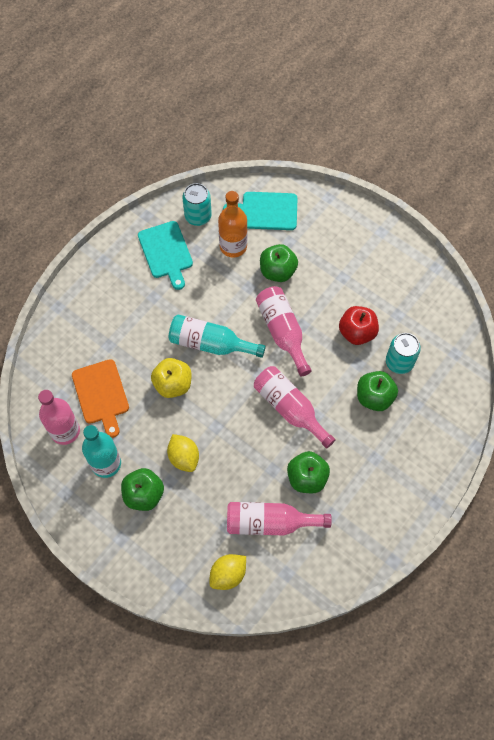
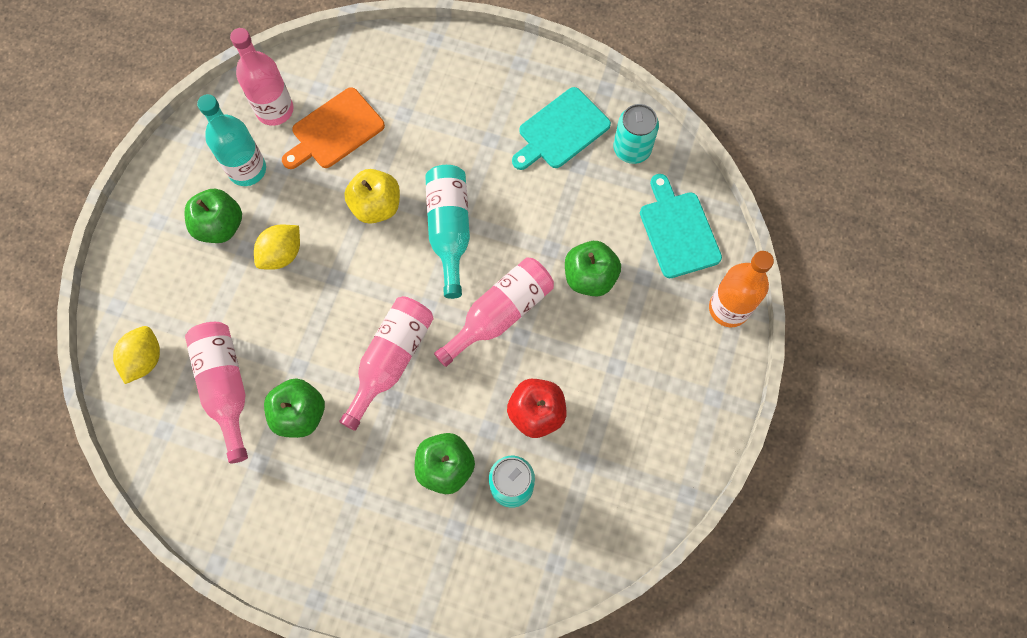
camera: 70 degrees right, 5 degrees up
yellow lemon [209,554,246,590] -> yellow lemon turned 75 degrees clockwise [113,326,160,384]
orange bottle [218,191,247,257] -> orange bottle moved to [709,251,774,327]

